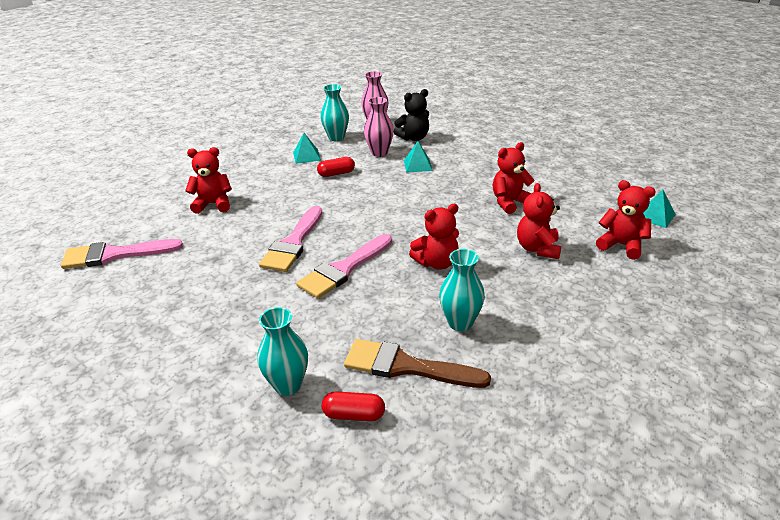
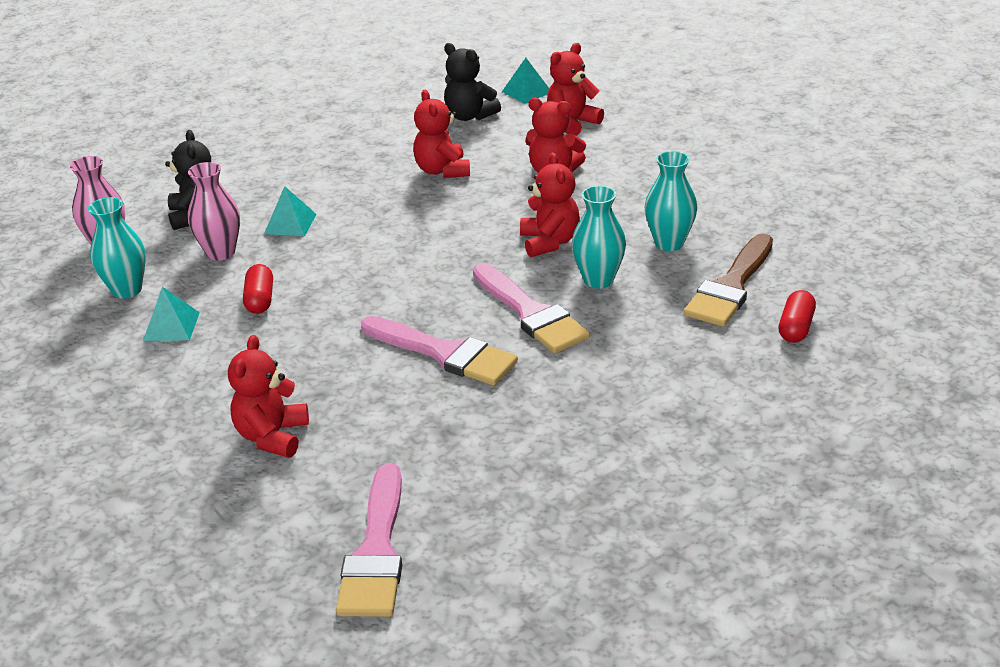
camera: 75 degrees left, 0 degrees up
turquoise vase [257,307,308,396] -> turquoise vase moved to [572,185,626,289]
none -> black teddy bear [444,43,501,121]

